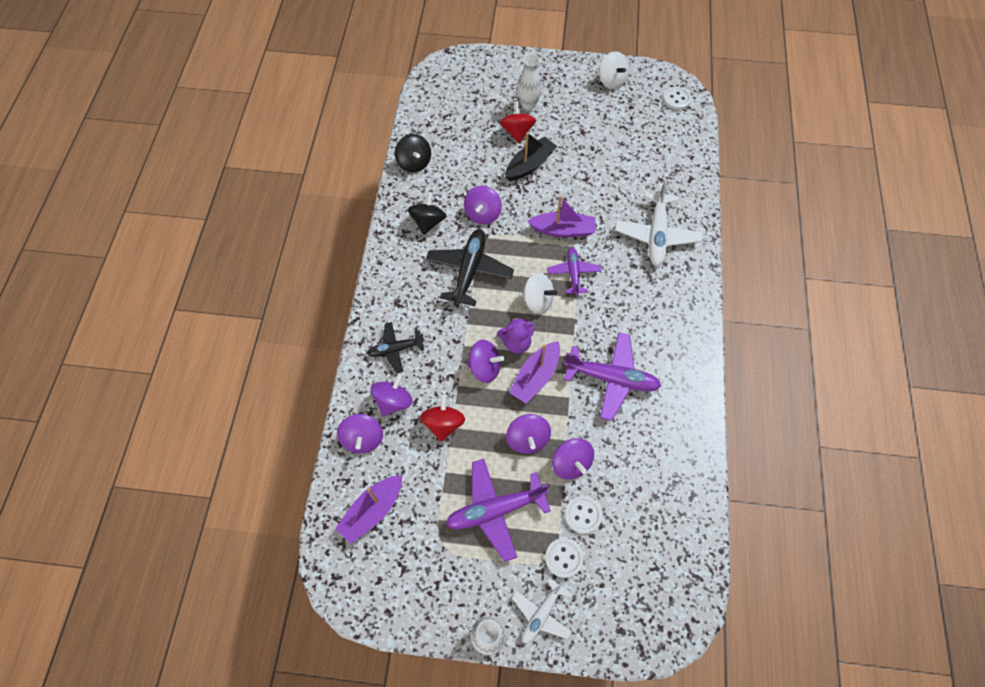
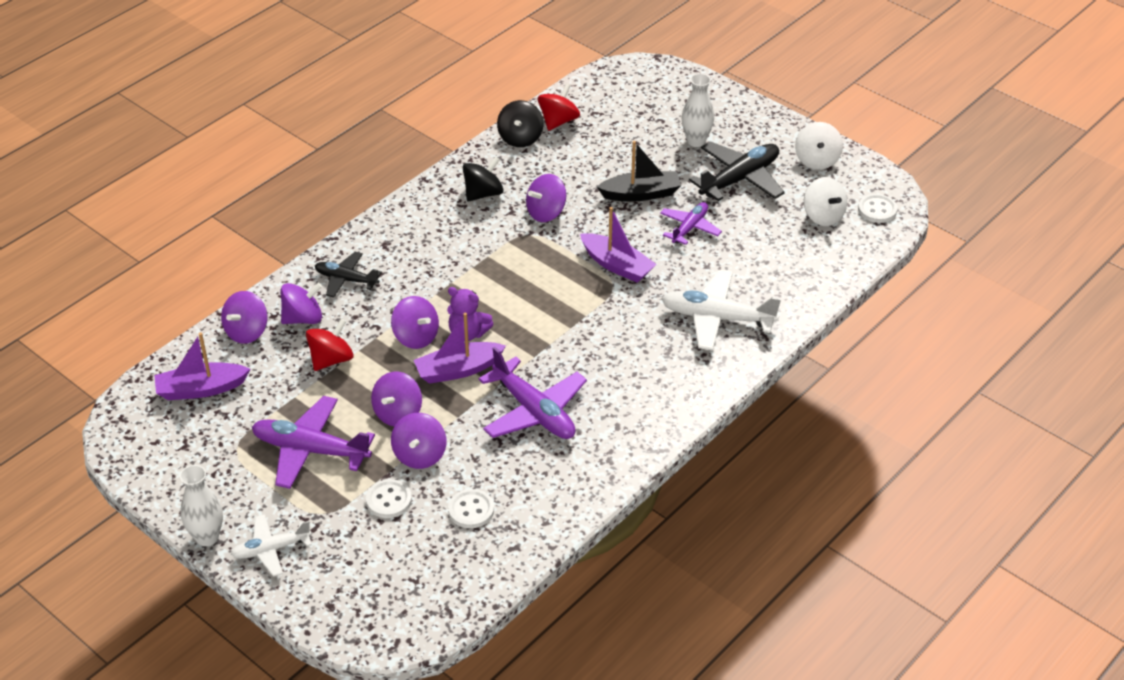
camera: 35 degrees right, 20 degrees down
black plane [426,229,514,307] -> black plane moved to [689,141,785,201]
red spinning top [500,101,536,143] -> red spinning top moved to [538,83,580,131]
white spinning top [522,272,557,314] -> white spinning top moved to [804,177,847,226]
white button [545,538,584,578] -> white button moved to [448,489,494,528]
purple plane [547,247,601,296] -> purple plane moved to [660,202,722,245]
white plane [615,180,703,266] -> white plane turned 60 degrees clockwise [661,270,781,351]

